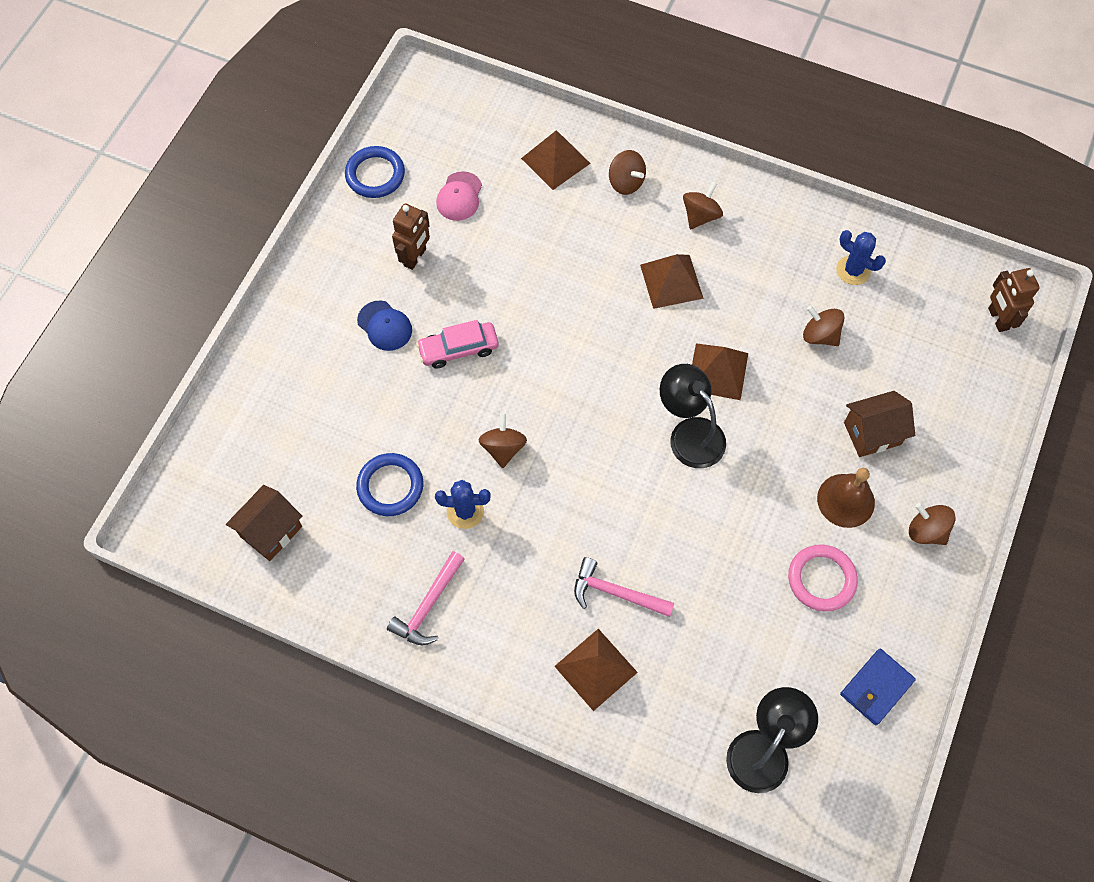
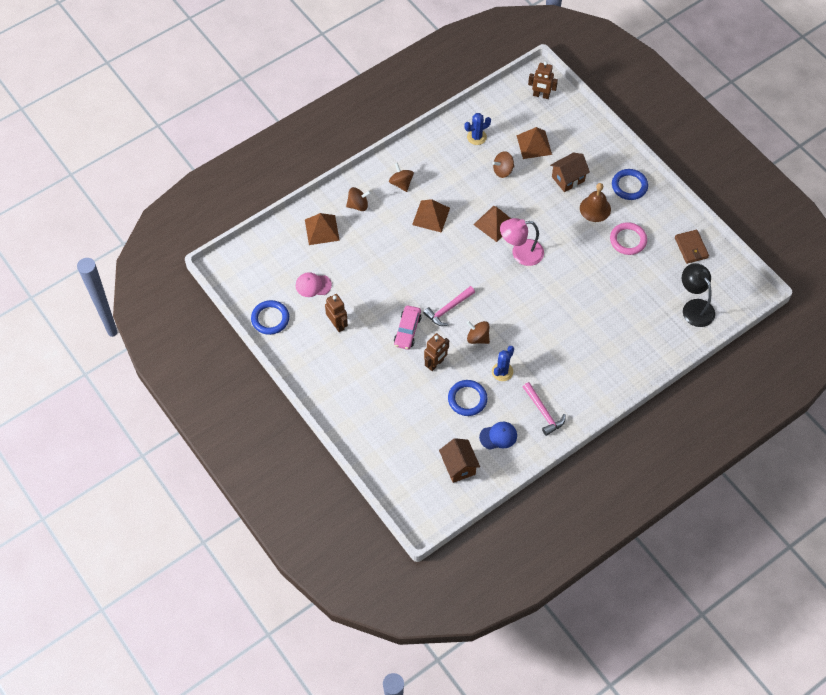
camera: 60 degrees left, 5 degrees down
blue cap [357,300,412,351] -> blue cap moved to [479,422,517,450]
pink cap [436,171,482,221] -> pink cap turned 135 degrees clockwise [296,272,332,297]
brown pyramid [554,629,638,711] -> brown pyramid moved to [516,127,552,159]
pink hammer [574,557,674,617] -> pink hammer moved to [423,286,475,326]
black lamp [660,364,726,468] -> pink lamp [500,218,544,266]
blue wallet [840,649,916,725] -> brown wallet [675,230,709,264]
brown house [844,391,915,457] -> brown house turned 45 degrees clockwise [550,152,590,192]
brown spinning top [909,503,956,545] -> blue ring [612,169,648,200]
none -> brown robot [424,333,449,371]

